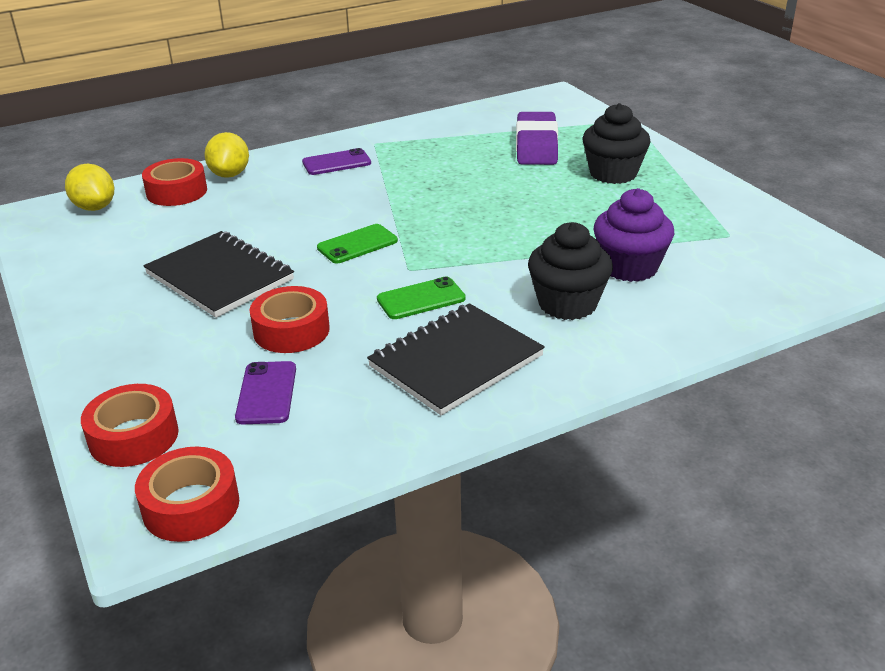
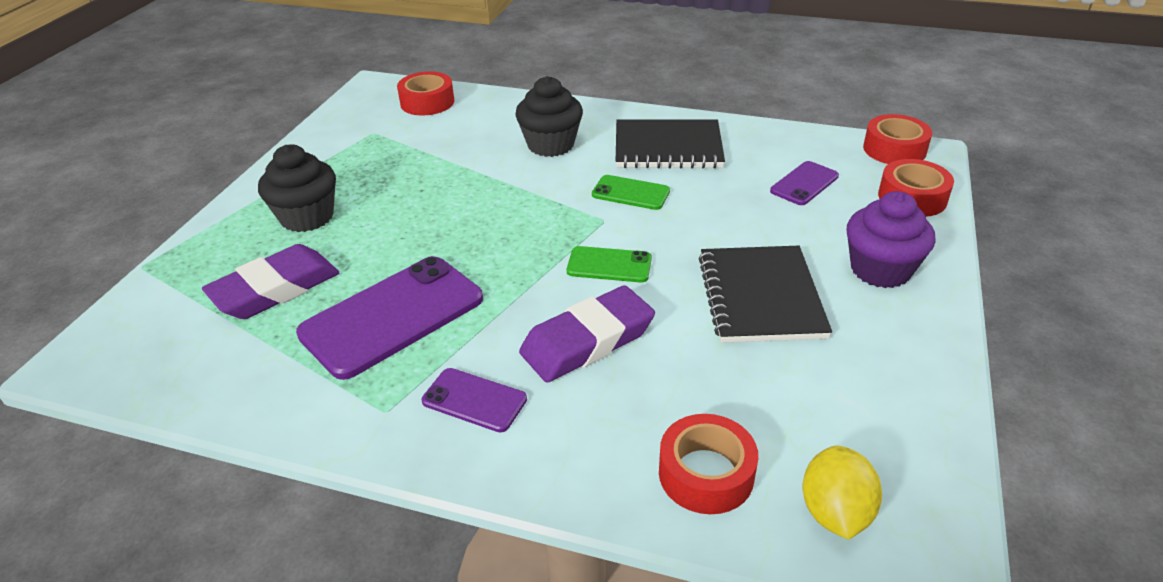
camera: 135 degrees left, 5 degrees up
yellow lemon [204,132,249,178] -> none
red tape [250,286,330,353] -> red tape moved to [397,71,454,116]
purple cupcake [594,188,674,282] -> purple cupcake moved to [847,191,936,288]
none -> purple phone [296,256,483,380]
none -> purple eraser [519,285,655,382]

